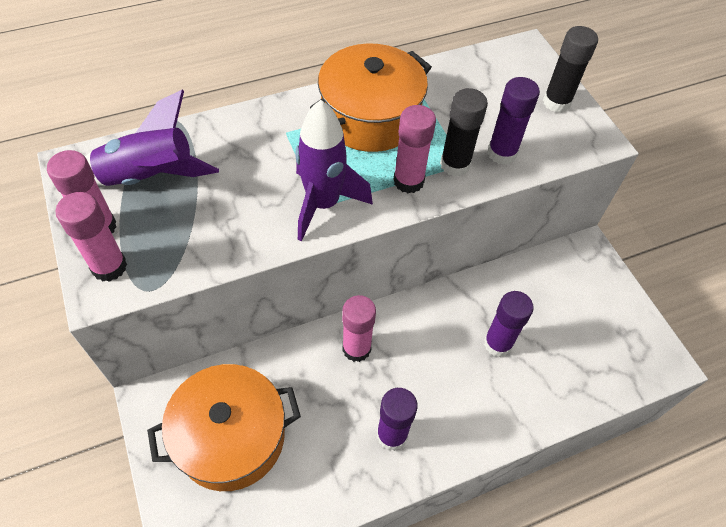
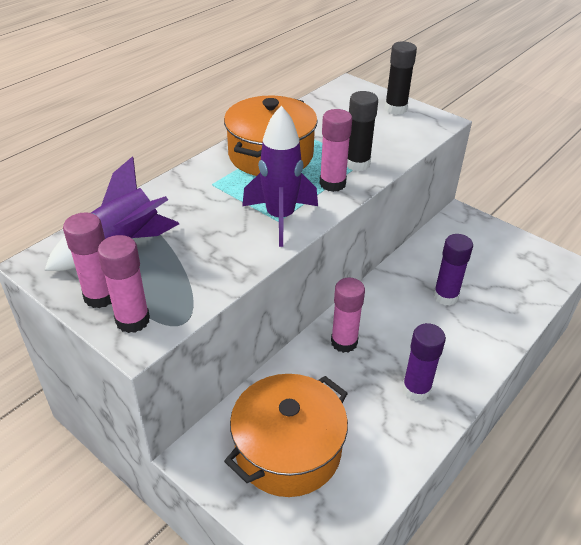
camera: 25 degrees left, 15 degrees down
purple glue stick [487,77,540,165] -> none

